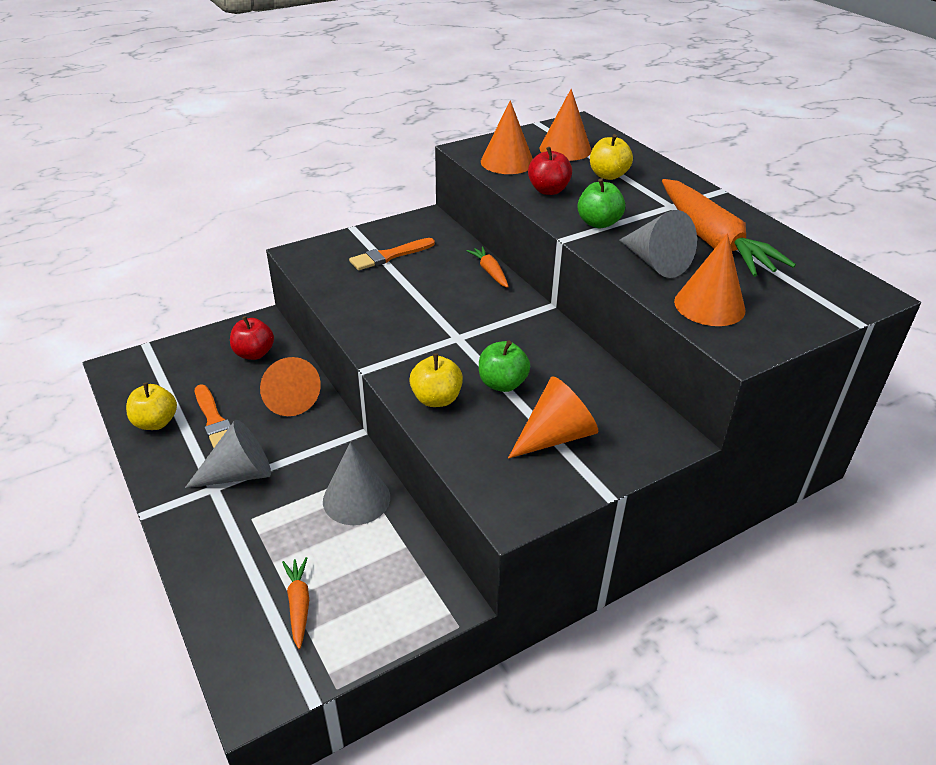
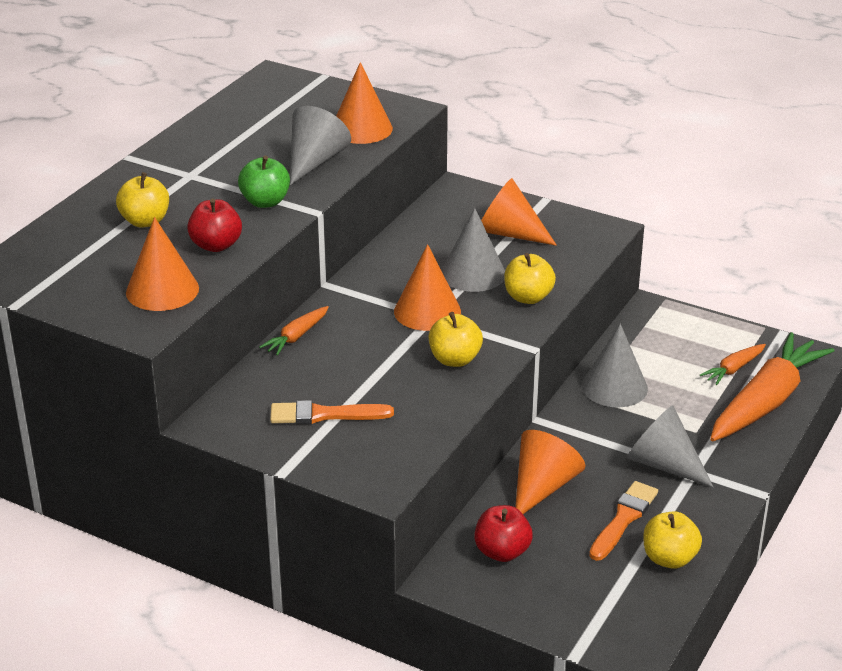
camera: 120 degrees left, 5 degrees down
orange brush [349,238,435,270] -> orange brush turned 150 degrees clockwise [270,400,394,424]
green apple [479,341,530,392] -> grey cone [441,208,505,292]
orange cone [540,89,591,161] -> orange cone moved to [394,244,461,331]
orange carrot [662,179,796,277] -> orange carrot moved to [710,332,835,442]
none -> yellow apple [429,312,483,367]

